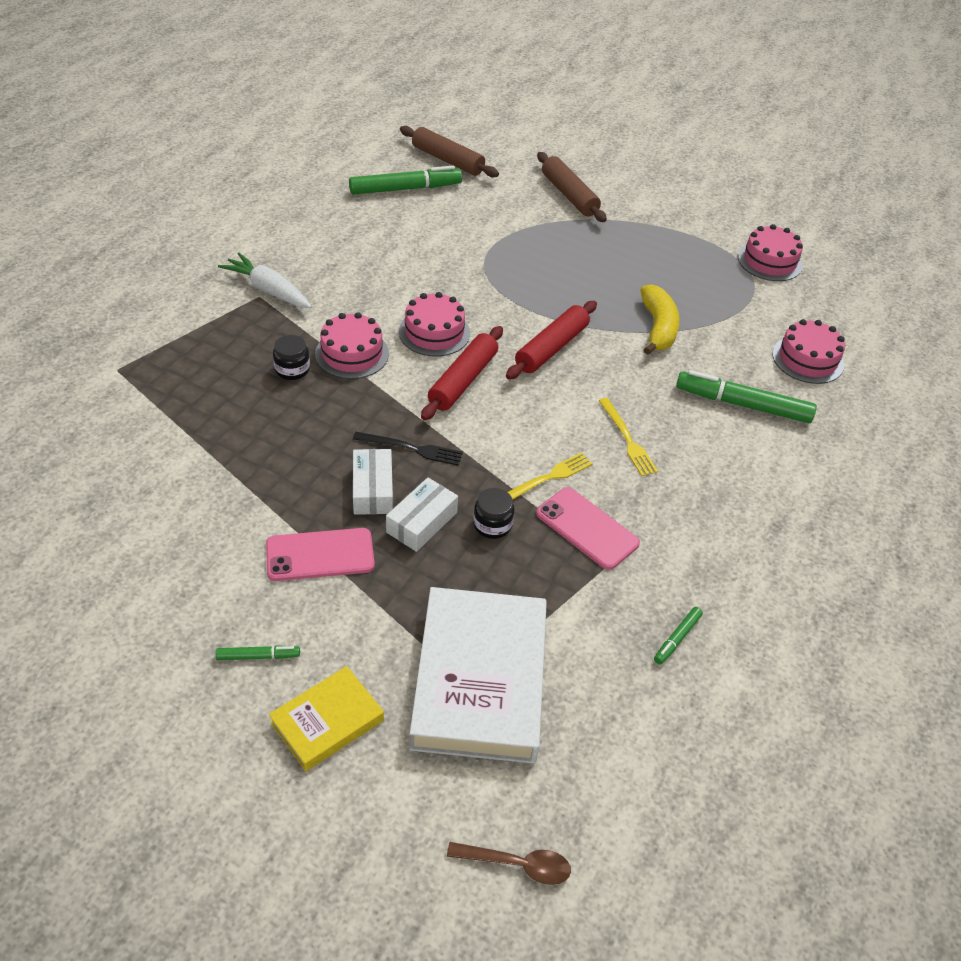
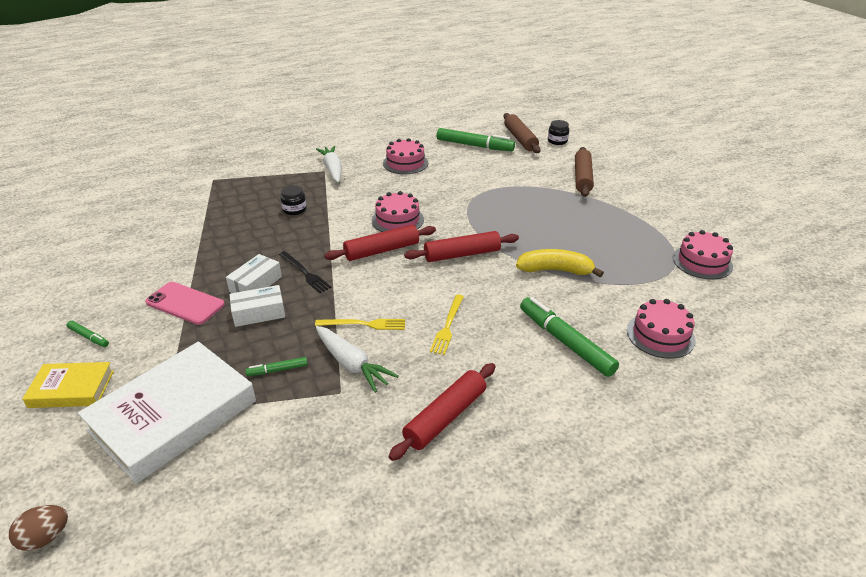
camera: 40 degrees right, 10 degrees down
pink cake [315,312,389,379] -> pink cake moved to [383,138,428,174]
brown spoon [447,842,571,885] -> brown egg [9,505,68,551]
black jar [473,488,515,539] -> black jar moved to [548,120,569,145]
pink phone [536,487,640,570] -> white carrot [316,326,399,393]
yellow banana [640,284,680,355] -> yellow banana turned 120 degrees counterclockwise [516,249,604,277]
green marker [654,607,703,665] -> green marker moved to [245,357,308,376]
none -> red rolling pin [389,363,495,461]

